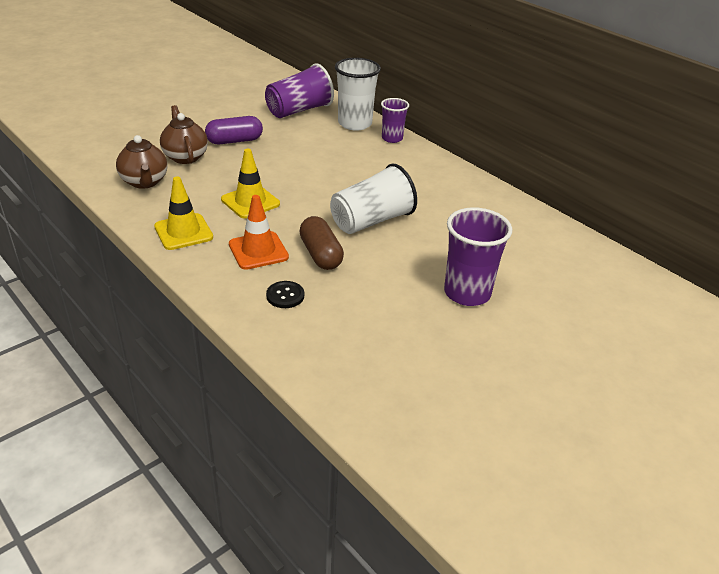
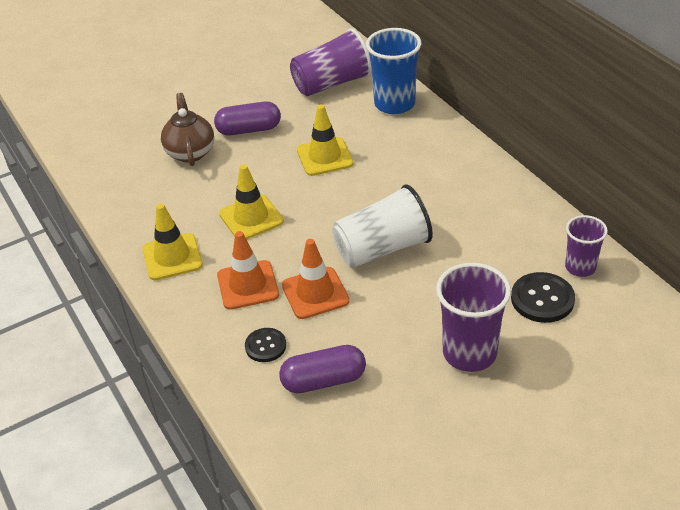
camera: 15 degrees right, 5 degrees up
brown teapot [116,135,167,189] -> none
brown capsule [299,216,344,270] -> orange traffic cone [282,239,350,319]
white cup [335,58,381,131] -> blue cup [366,28,421,114]
purple cup [381,98,409,143] -> purple cup moved to [565,215,608,277]
none -> purple capsule [279,345,366,393]
none -> yellow traffic cone [297,104,353,176]
none -> black button [511,272,575,323]

